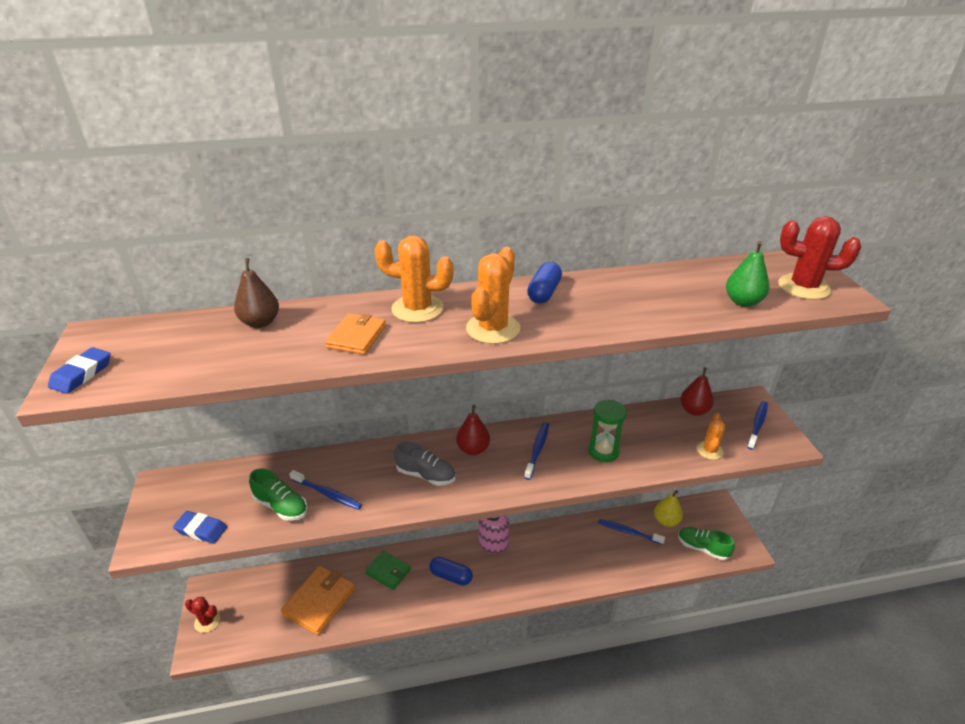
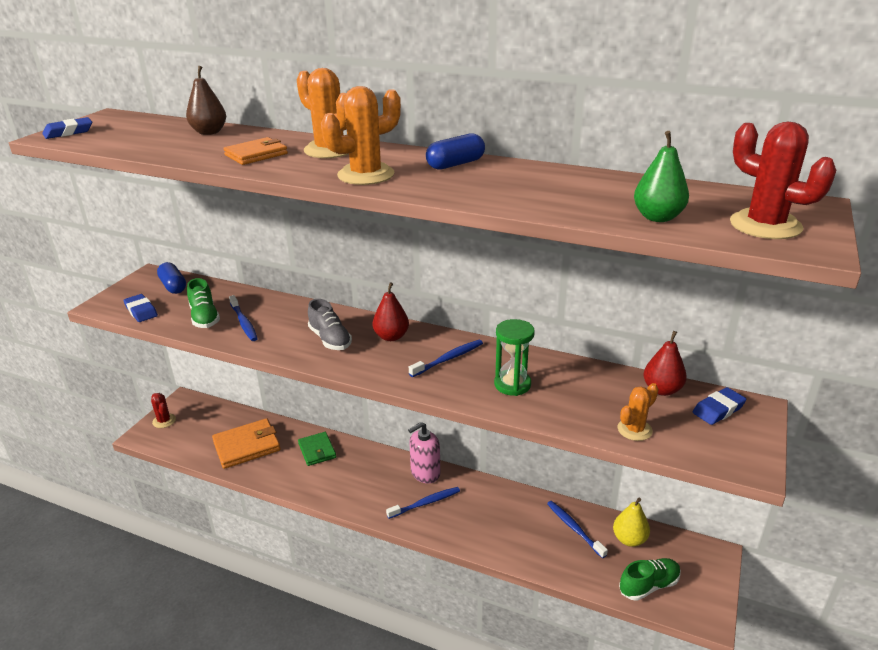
camera: 35 degrees right, 5 degrees down
blue capsule [430,557,473,585] -> blue capsule moved to [157,262,186,294]
green shoe [678,527,735,560] -> green shoe turned 90 degrees clockwise [619,558,681,601]
blue toothbrush [747,401,768,450] -> blue toothbrush moved to [386,487,460,519]
none -> blue eraser [693,387,746,425]

